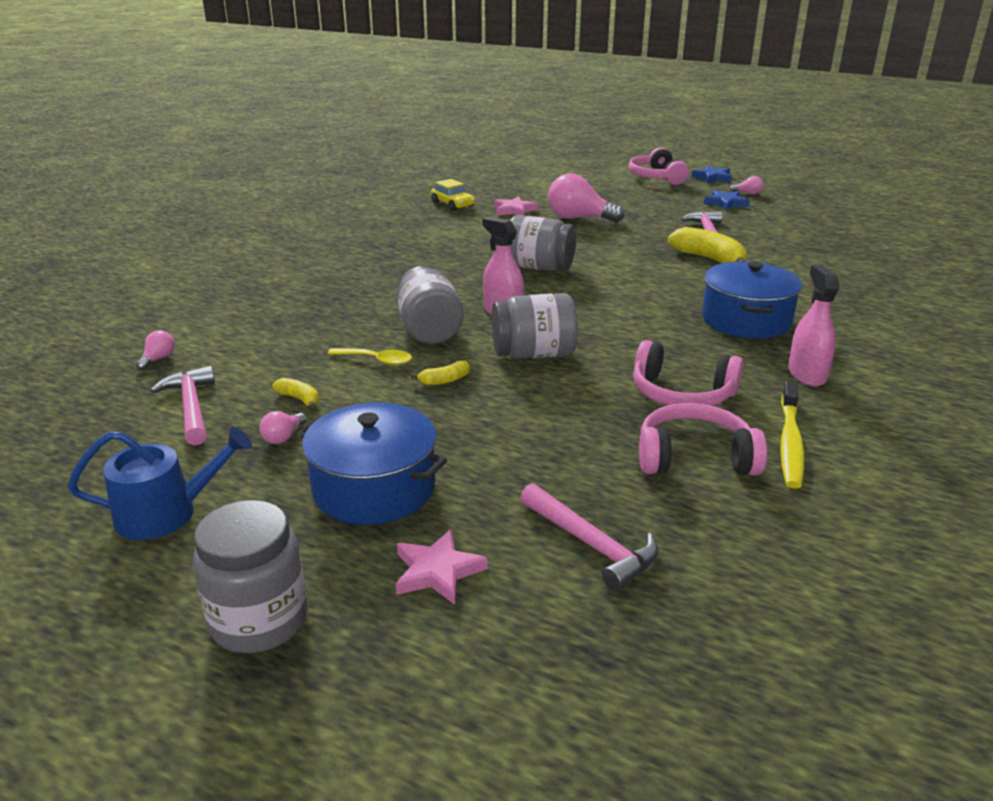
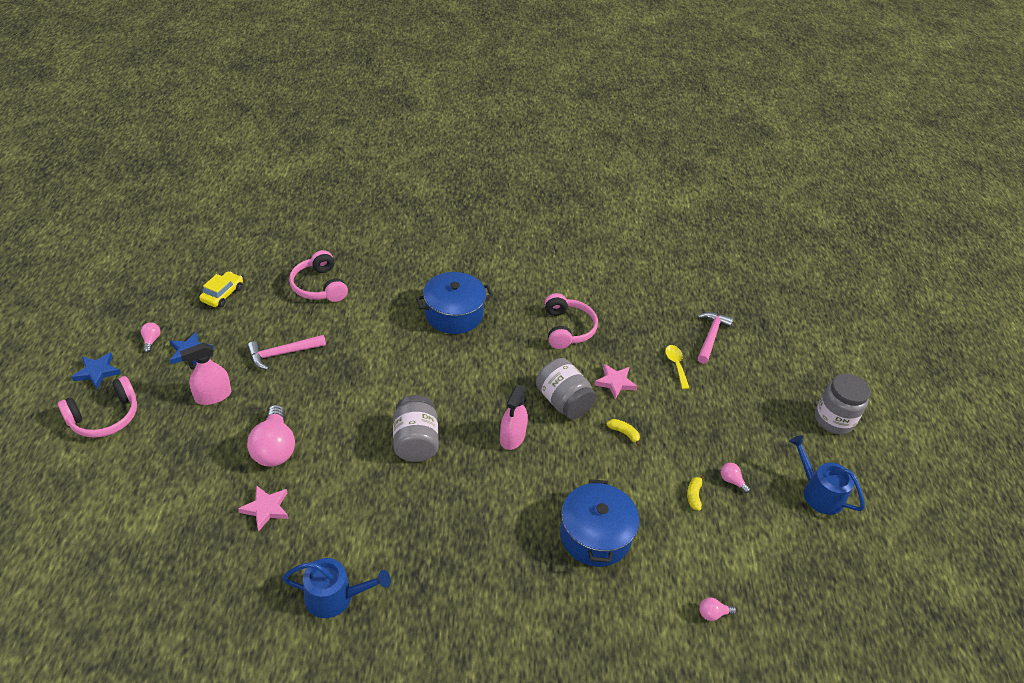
camera: 120 degrees left, 15 degrees up
pink hammer [150,366,215,445] -> none
pink light bulb [259,411,307,444] -> pink light bulb turned 135 degrees counterclockwise [721,463,750,493]
blue pot [298,403,447,525] -> blue pot moved to [560,479,639,567]
yellow spoon [327,348,412,366] -> yellow spoon moved to [665,345,689,389]
grey jar [396,266,464,344] -> none
pink star [396,529,488,605] -> pink star moved to [594,364,638,399]
yellow car [431,179,475,211] -> yellow car moved to [199,272,243,308]
pink headphones [639,403,767,475] -> pink headphones moved to [289,250,348,302]
yellow banana [668,227,747,263] -> none
yellow toothbrush [780,382,804,489] -> none
pink spray bottle [788,265,839,386] -> pink spray bottle moved to [180,343,231,405]
none -> blue watering can [282,558,391,618]

